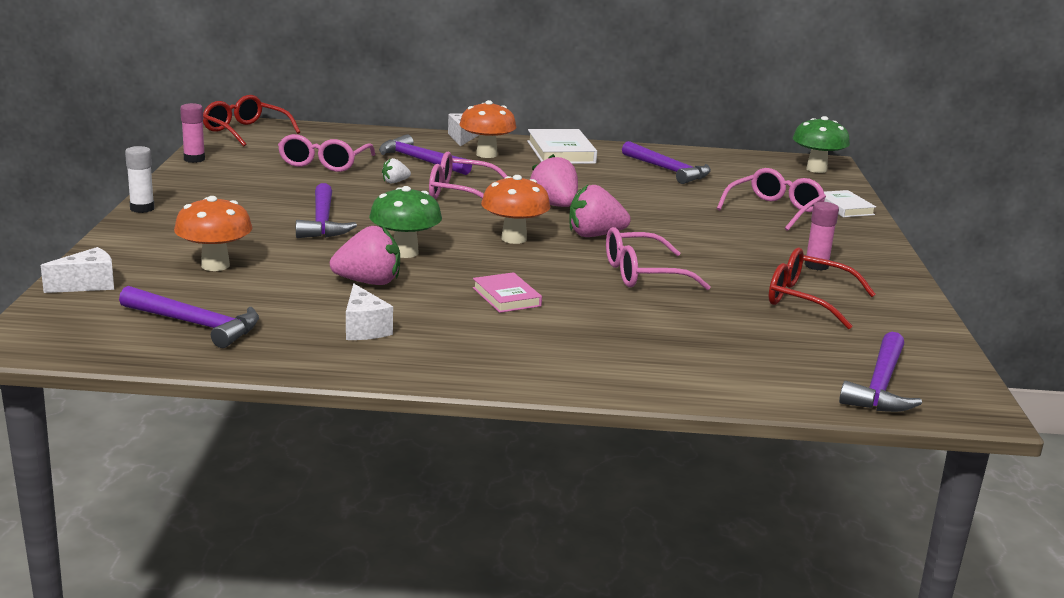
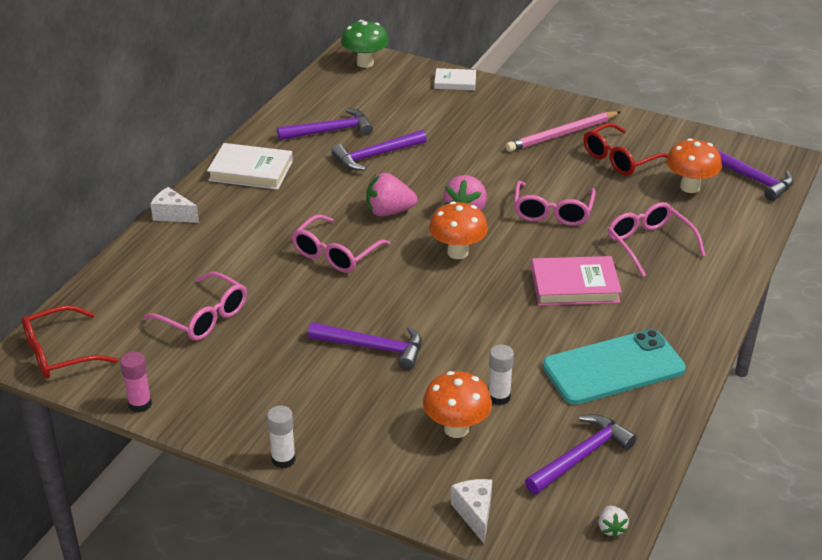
camera: 65 degrees left, 15 degrees up
pink strawberry [330,226,400,285] -> none
white cheese [346,284,393,340] -> turquoise phone [542,329,686,405]
green mushroom [369,186,442,258] -> none
purple hammer [379,134,472,175] -> purple hammer moved to [331,130,427,170]
white strawberry [382,158,411,183] -> white strawberry moved to [598,506,629,538]
orange mushroom [460,100,517,158] -> orange mushroom moved to [666,138,722,193]
pink book [473,272,542,313] -> pink book [531,256,622,306], size x1.62
pink glasses [717,168,826,231] -> pink glasses moved to [608,202,705,277]
pink glue stick [804,202,839,270] -> pink pencil [505,111,620,152]
none -> white glue stick [488,345,514,405]

